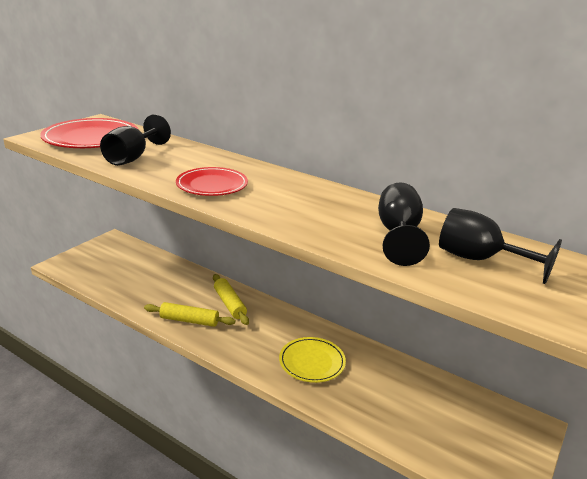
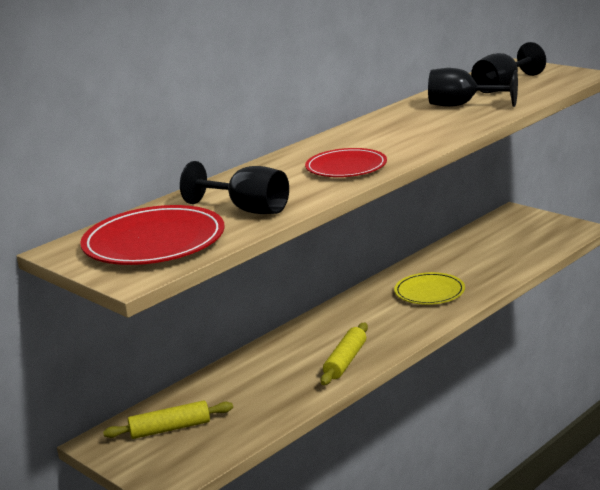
camera: 75 degrees left, 5 degrees down
yellow rolling pin [213,274,249,325] -> yellow rolling pin moved to [103,400,233,439]

